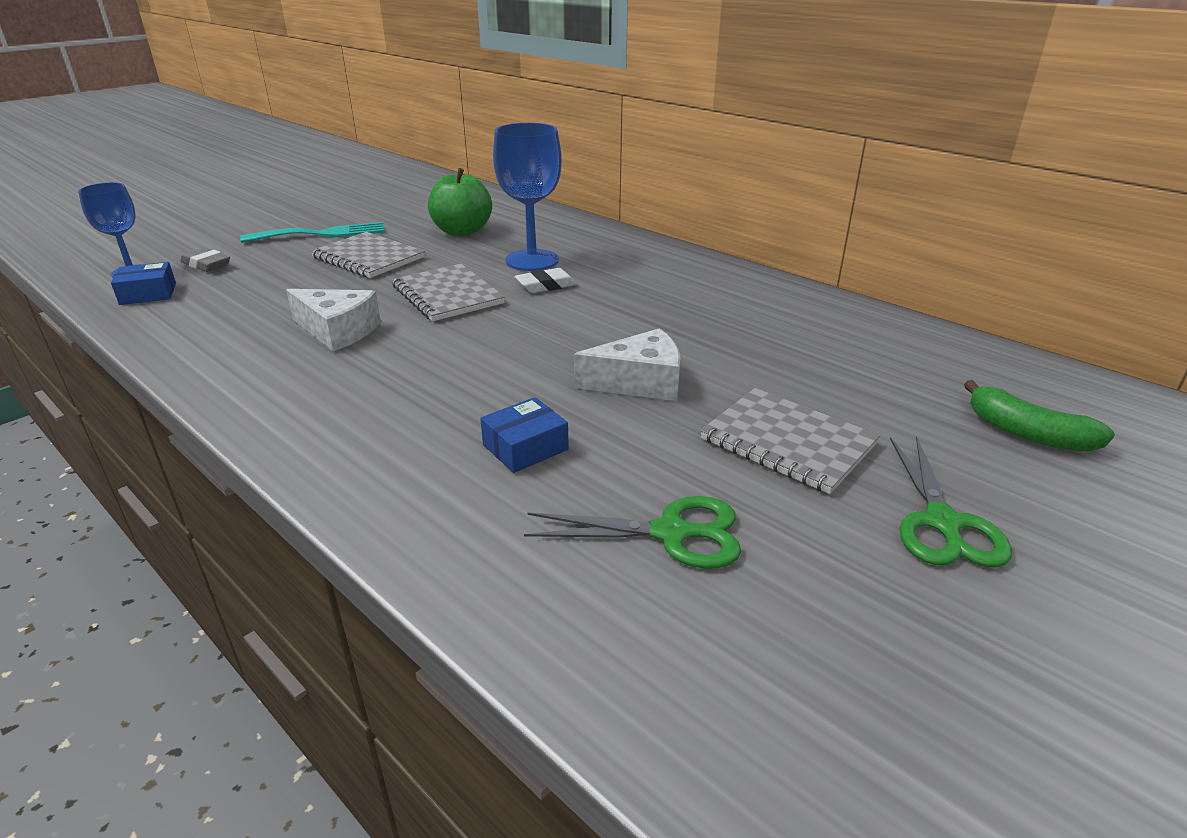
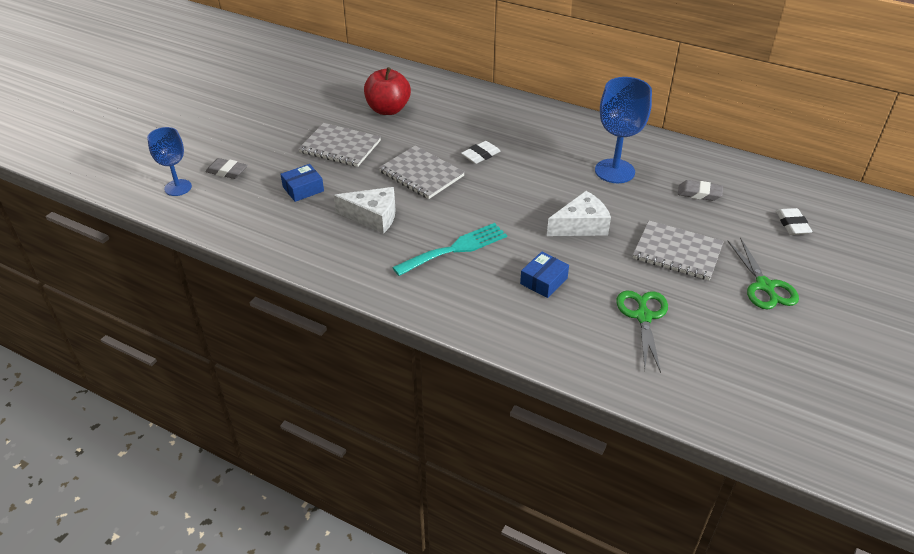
camera: 15 degrees left, 10 degrees up
blue box [111,262,176,305] -> blue box moved to [281,164,324,202]
turquoise fork [240,222,385,243] -> turquoise fork moved to [392,223,507,276]
green apple [428,168,492,236] -> red apple [364,67,411,115]
blue goblet [493,123,562,271] -> blue goblet moved to [595,77,652,183]
green scissors [524,496,741,569] -> green scissors turned 75 degrees counterclockwise [616,291,668,373]
green banana [964,380,1115,452] -> white eraser [776,208,812,235]
none -> grey eraser [678,180,723,201]

